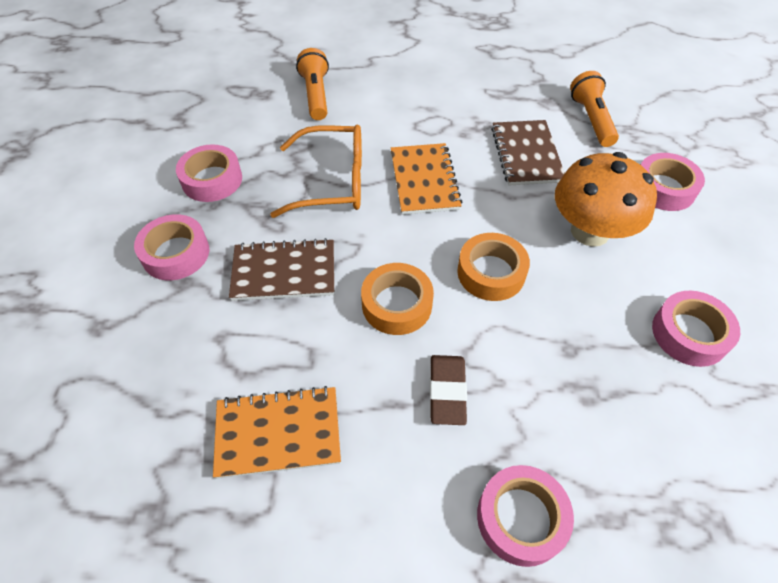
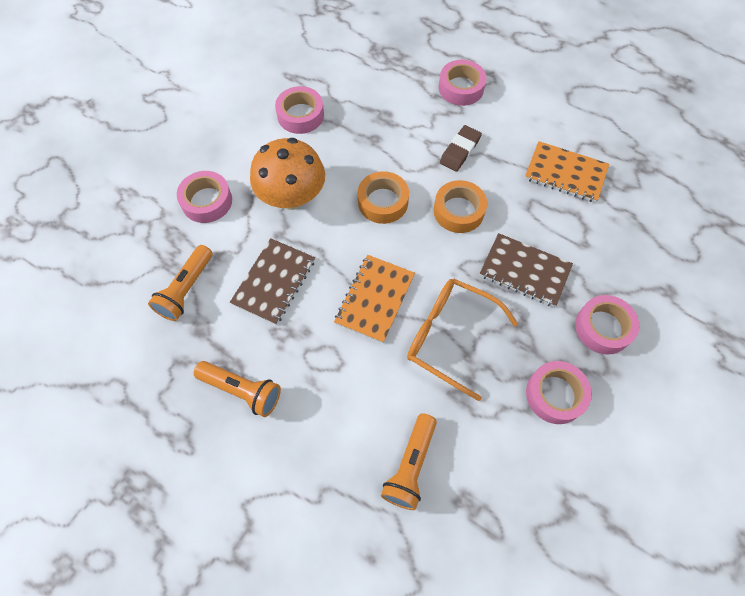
camera: 150 degrees left, 10 degrees up
none -> orange flashlight [193,361,281,417]

